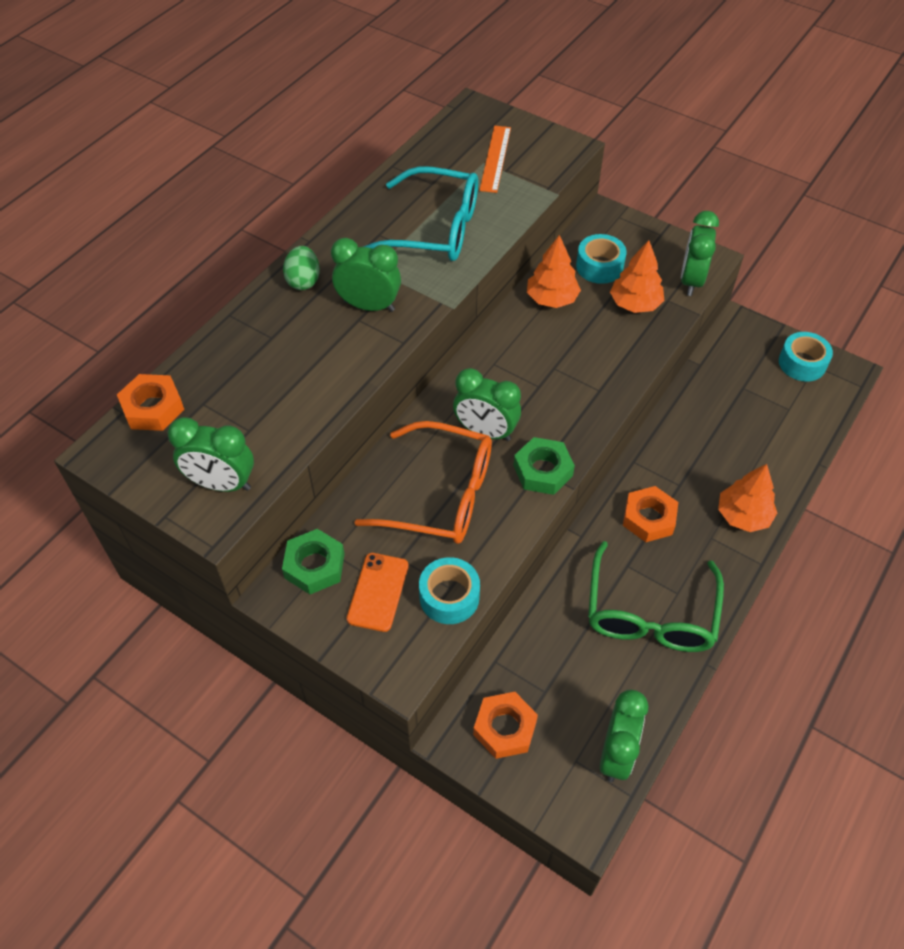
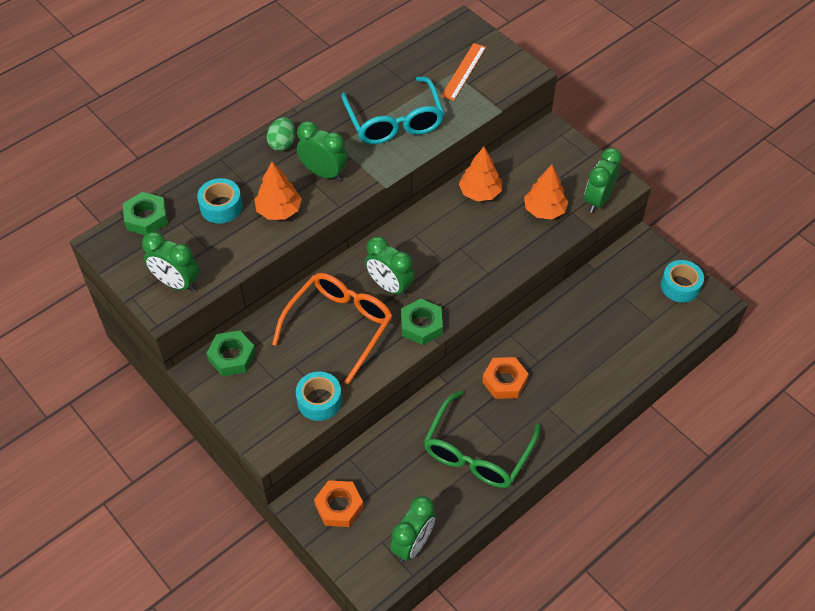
camera: 15 degrees right, 0 degrees up
orange nut [117,374,184,431] -> green nut [123,192,168,235]
orange phone [347,553,409,632] -> none
orange glasses [354,421,492,544] -> orange glasses turned 90 degrees counterclockwise [272,273,393,385]
turquoise glasses [363,166,478,261] -> turquoise glasses turned 45 degrees clockwise [341,77,444,144]
turquoise tape [576,234,627,284] -> turquoise tape moved to [197,178,243,224]
orange tree [718,464,777,532] -> orange tree moved to [255,162,302,220]

